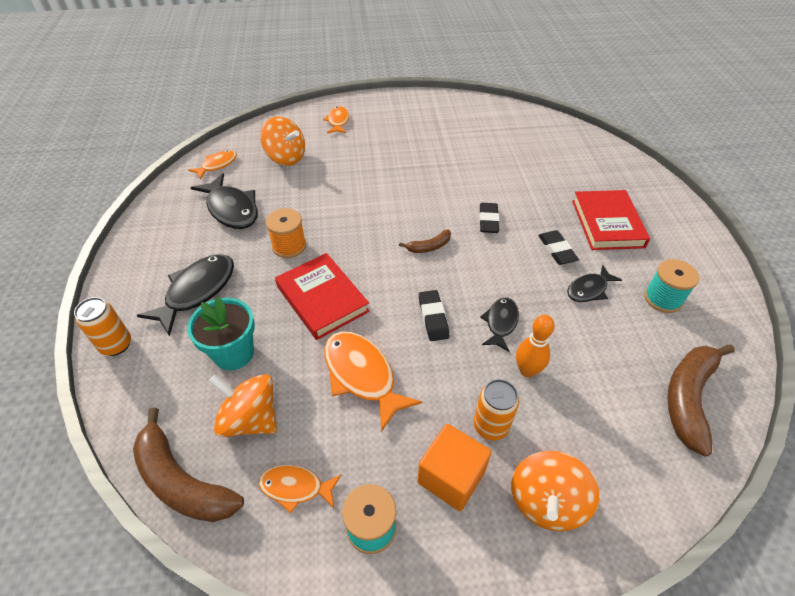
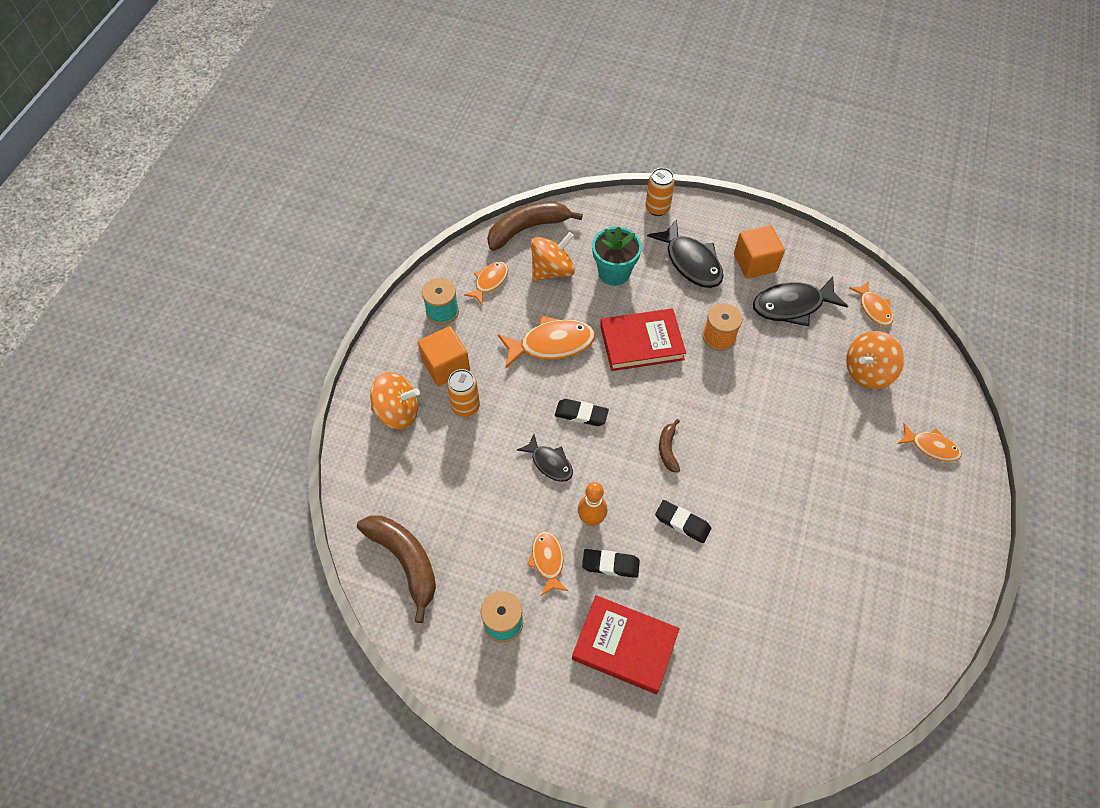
camera: 115 degrees right, 10 degrees up
orange spinning top [511,451,599,531] -> orange spinning top turned 135 degrees clockwise [370,372,420,430]
orange bowling pin [516,315,555,377] -> orange bowling pin moved to [578,482,608,526]
black fish [567,265,622,302] -> orange fish [527,531,568,596]
none -> orange cube [734,225,785,279]

